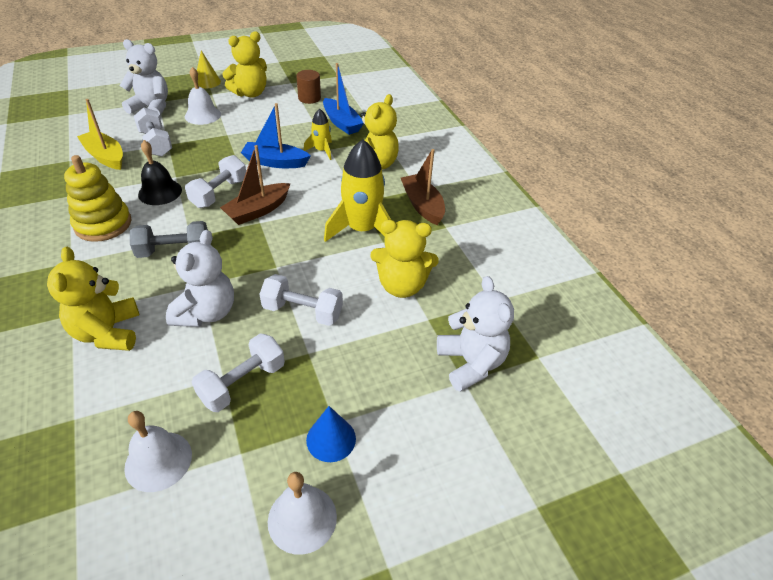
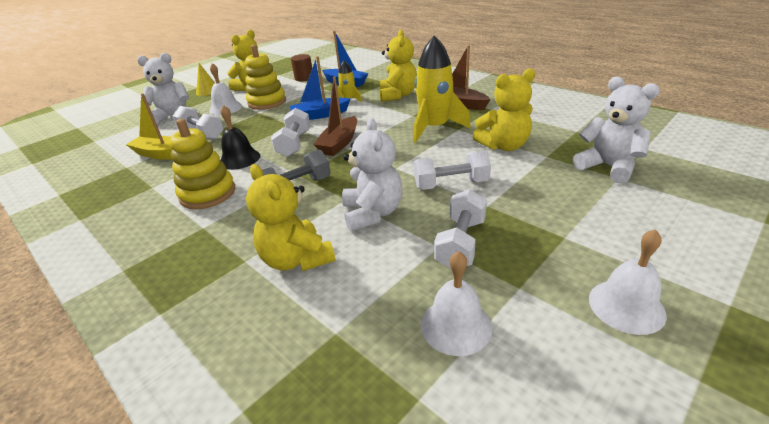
camera: 20 degrees left, 10 degrees down
blue cone [306,406,356,462] -> none
none -> yellow stacking toy [245,45,286,110]

